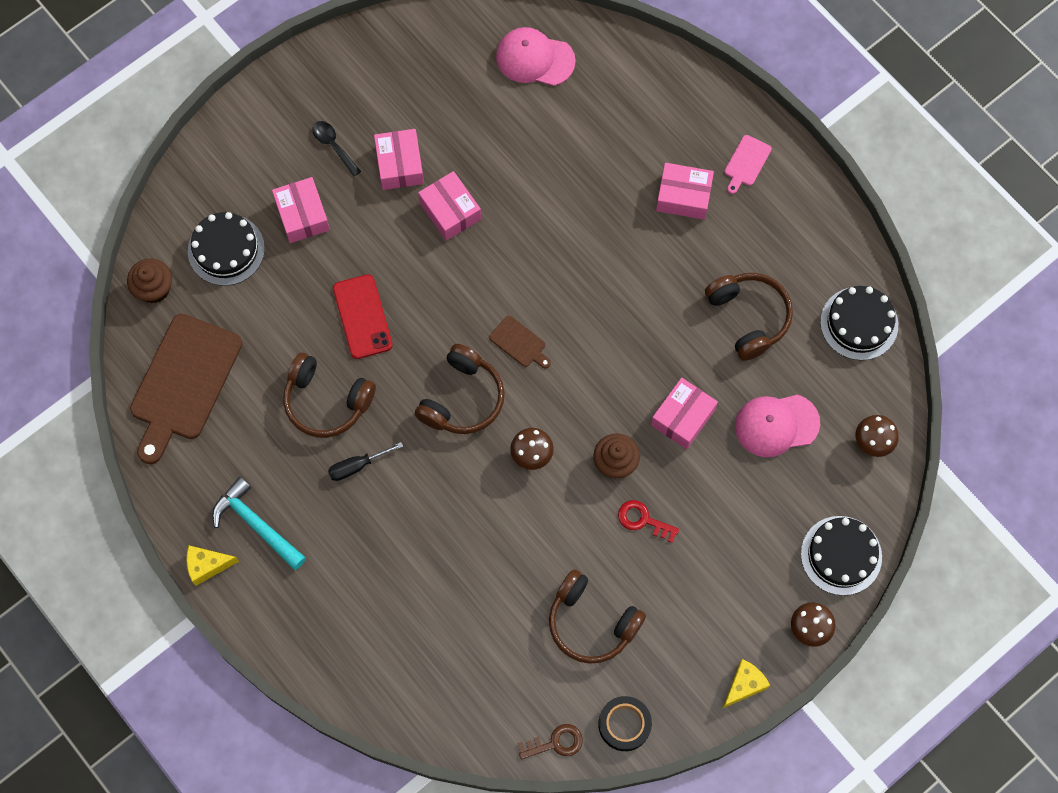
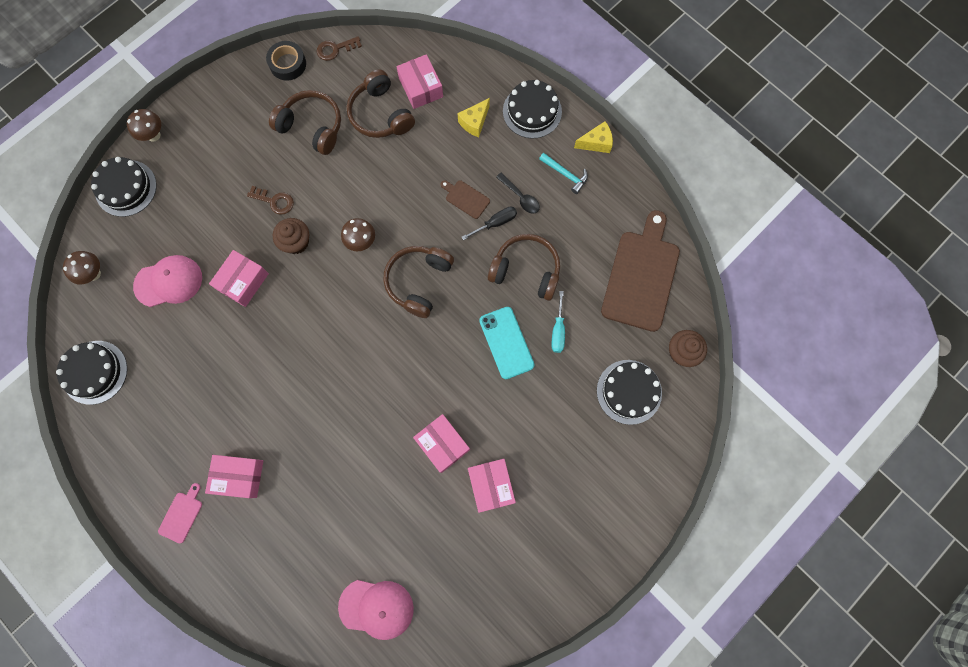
camera: 175 degrees right, 5 degrees up
turquoise hammer [212,477,306,570] -> turquoise hammer [539,153,588,194], size x0.65
pink box [272,177,330,243] -> pink box moved to [396,54,443,109]
black spoon [312,121,361,176] -> black spoon moved to [496,173,540,214]
red phone [333,274,393,359] -> turquoise phone [479,307,534,379]
brown cutting board [489,316,551,368] -> brown cutting board moved to [441,180,490,219]
red key [618,500,679,543] -> brown key [247,186,294,214]
brown headphones [705,273,793,361] -> brown headphones moved to [347,70,415,138]
yellow cheese [722,659,770,709] -> yellow cheese moved to [457,98,490,137]
none -> black cake [503,80,562,139]
none -> turquoise screwdriver [551,291,565,353]

